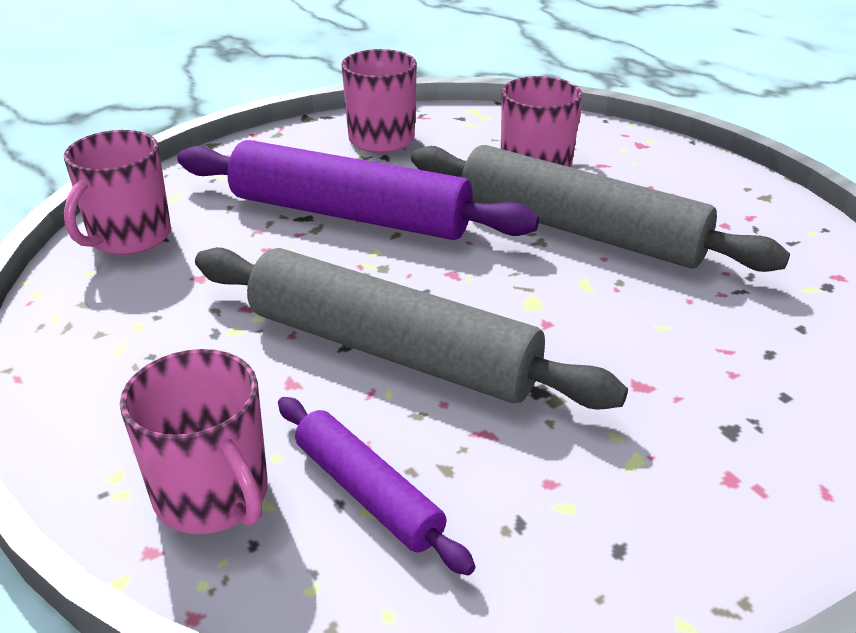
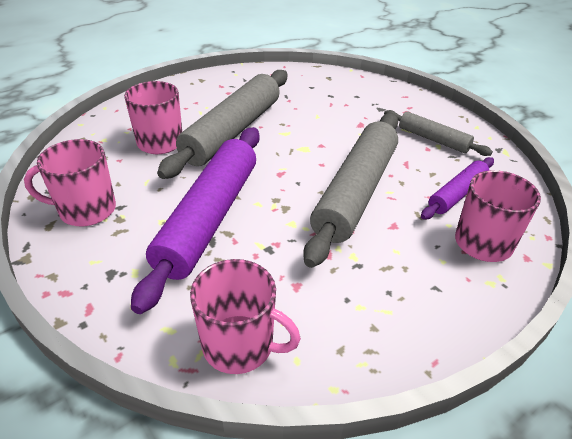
camera: 95 degrees left, 5 degrees up
none -> grey rolling pin [384,110,493,156]

